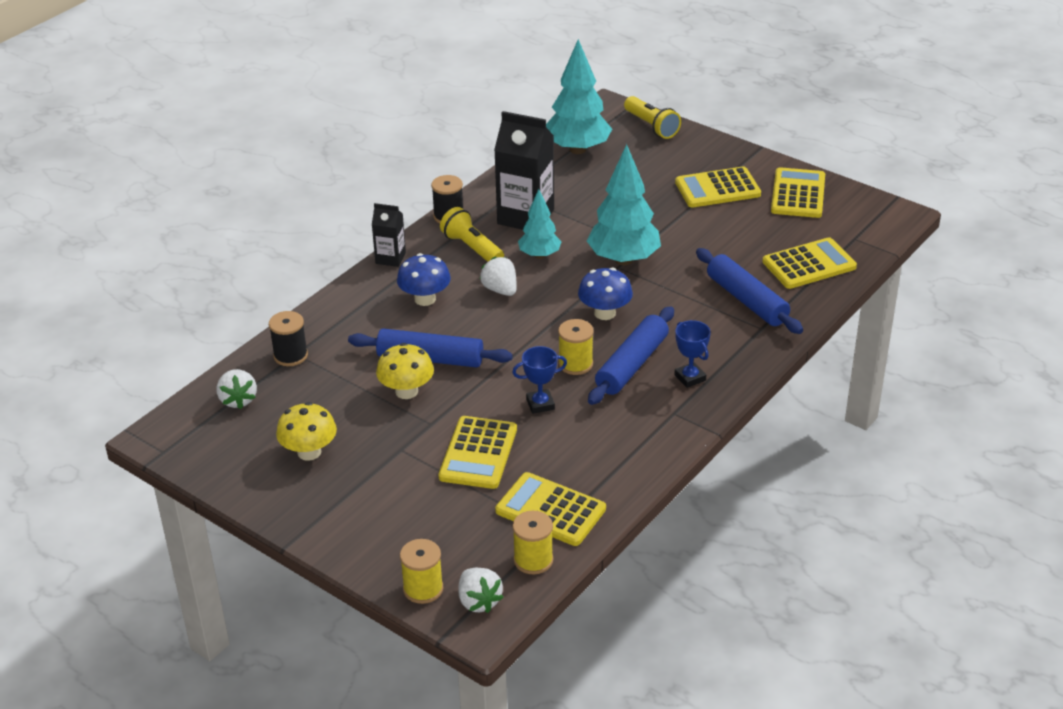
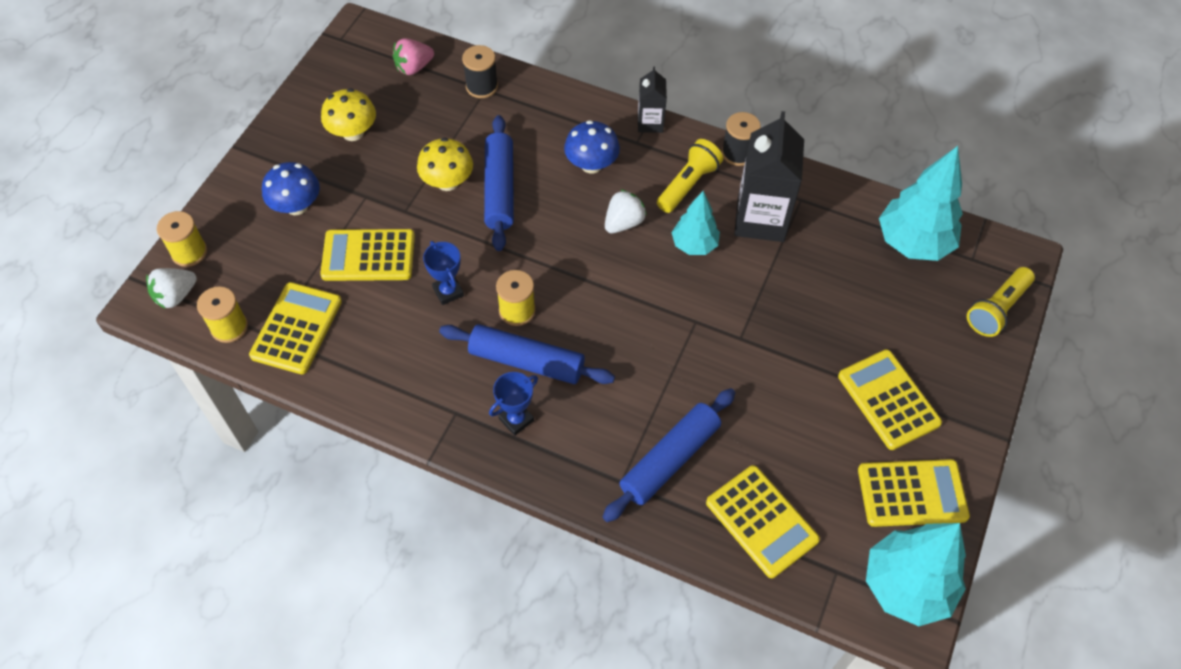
camera: 75 degrees right, 20 degrees up
white strawberry [217,369,257,409] -> pink strawberry [393,38,434,75]
blue mushroom [578,268,633,320] -> blue mushroom moved to [262,162,320,215]
turquoise tree [587,144,661,265] -> turquoise tree moved to [866,523,966,626]

